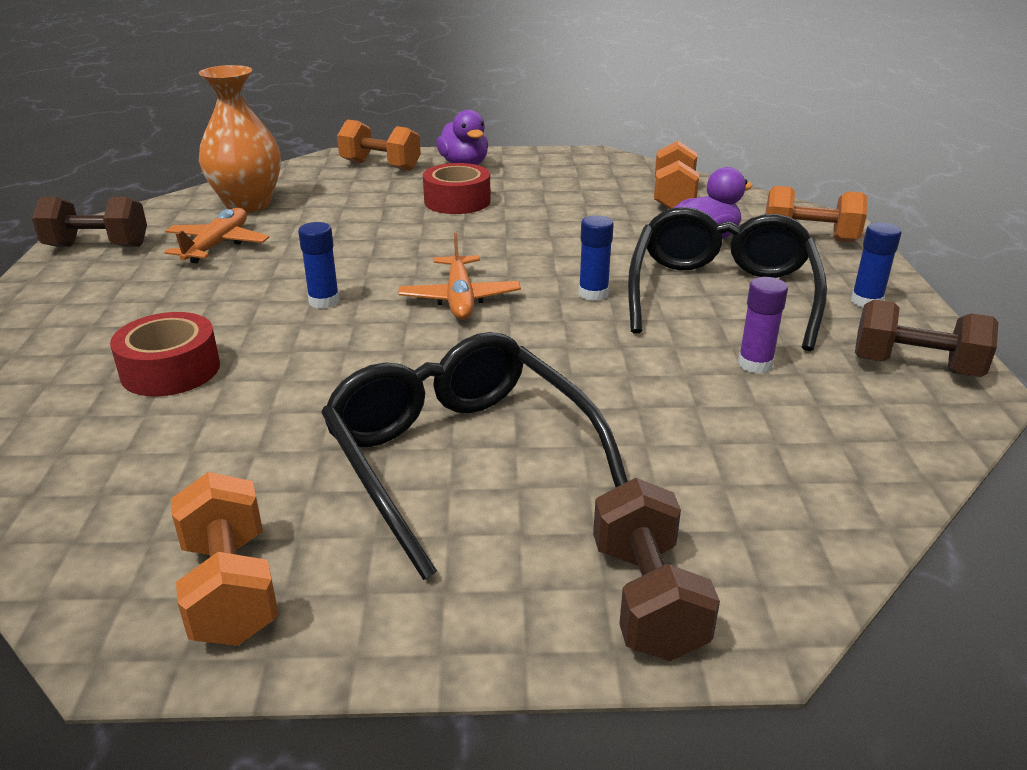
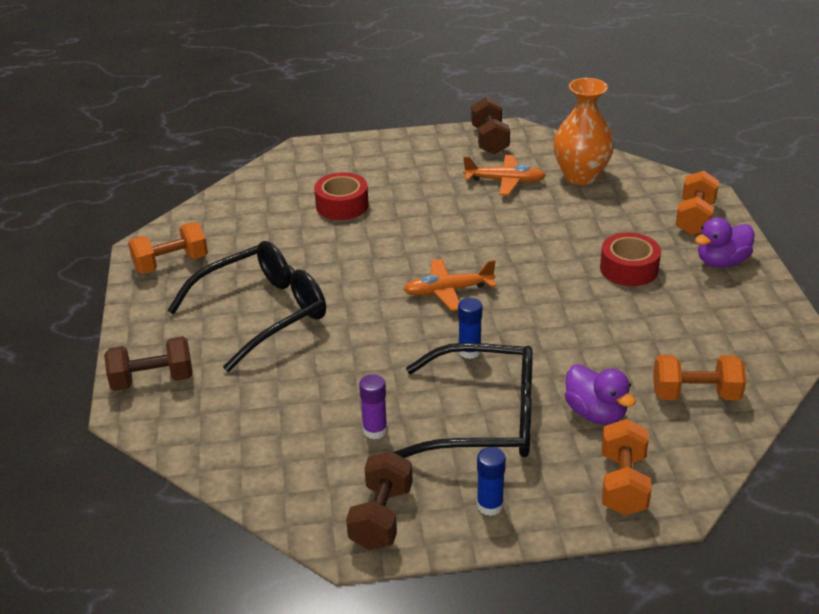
camera: 85 degrees right, 5 degrees up
blue glue stick [298,222,340,309] -> none

